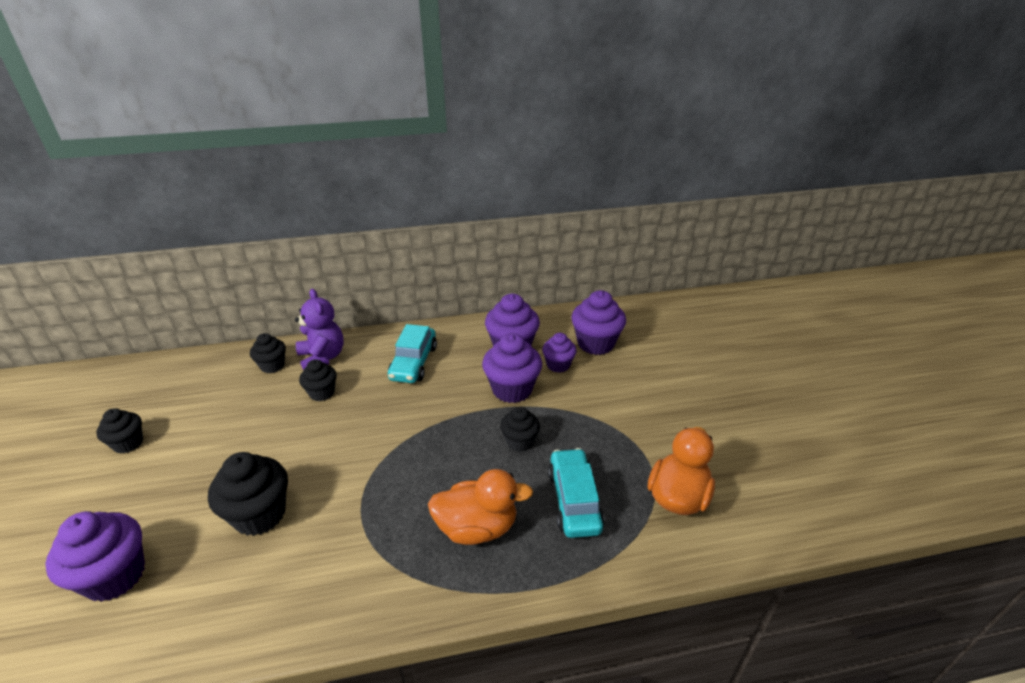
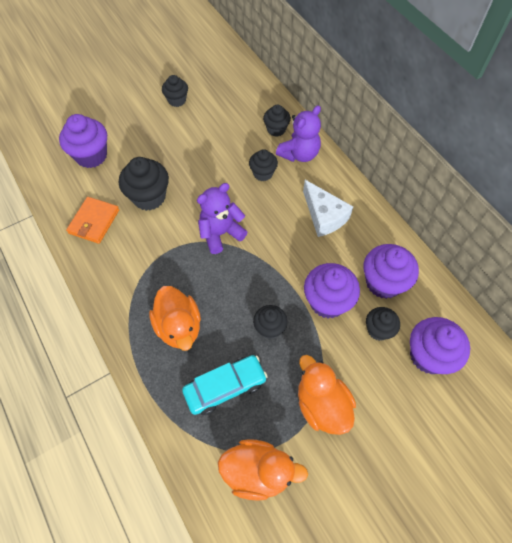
camera: 70 degrees right, 25 degrees up
turquoise car [388,324,437,383] -> white cheese [303,180,353,237]
purple cupcake [542,333,577,373] -> black cupcake [366,307,400,341]
none -> orange wallet [66,197,119,244]
none -> purple teddy bear [197,183,247,254]
none -> orange duck [298,355,356,435]

